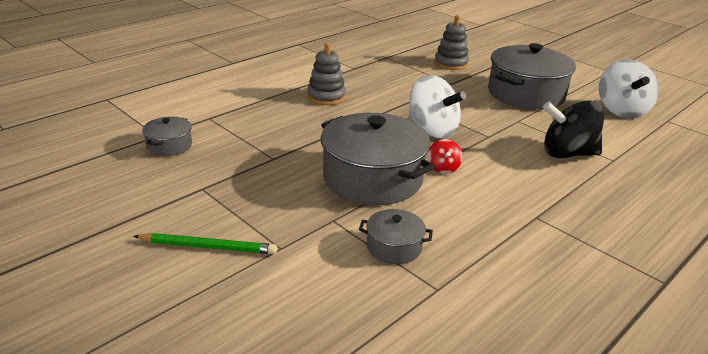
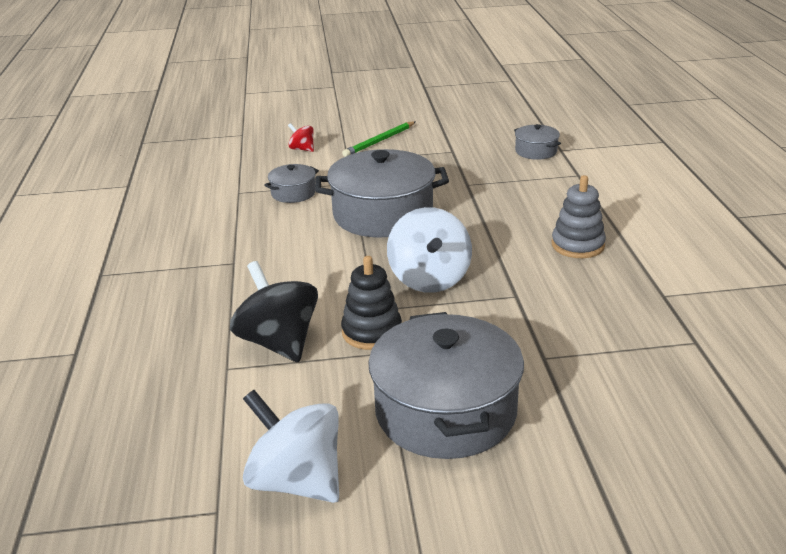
camera: 130 degrees right, 0 degrees up
white spinning top [408,75,466,138] -> white spinning top turned 90 degrees counterclockwise [387,207,472,293]
red spinning top [428,139,462,174] -> red spinning top moved to [288,123,314,152]
grey stacking toy [435,15,469,70] -> none
black spinning top [543,100,604,158] -> black spinning top turned 75 degrees counterclockwise [230,261,318,362]
none -> black stacking toy [341,256,402,350]

